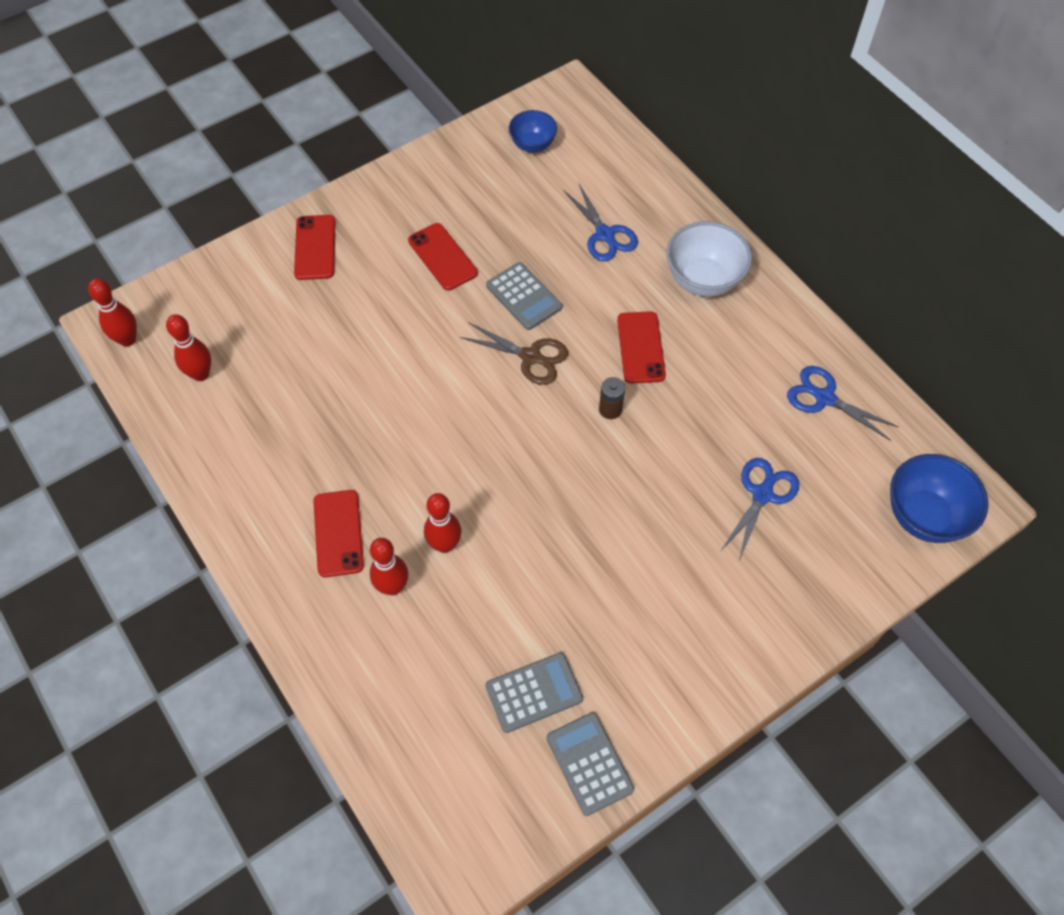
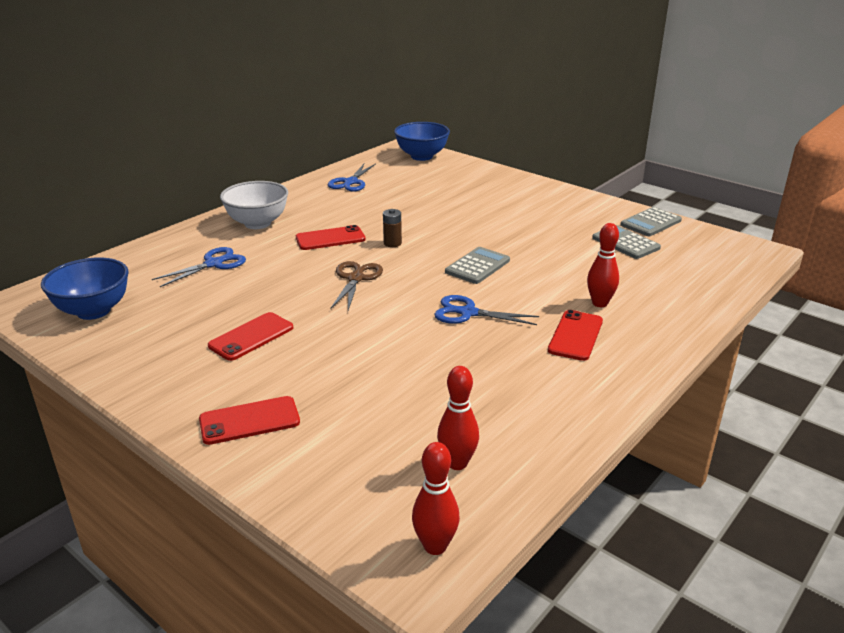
camera: 105 degrees left, 30 degrees down
red phone [313,490,364,577] -> red phone turned 45 degrees counterclockwise [548,310,603,361]
red bowling pin [424,493,461,553] -> none
grey calculator [486,262,562,330] -> grey calculator moved to [445,247,510,284]
blue bowl [509,110,557,152] -> blue bowl [41,257,129,320], size x1.61
blue scissors [720,458,799,561] -> blue scissors moved to [434,295,539,325]

